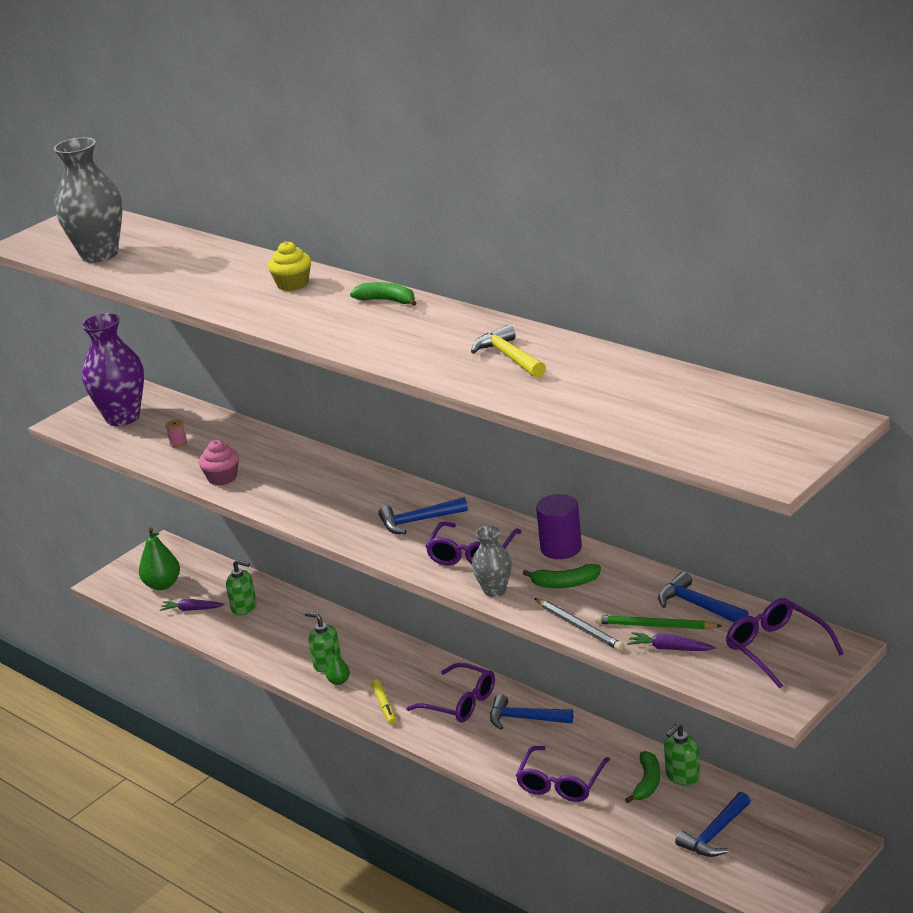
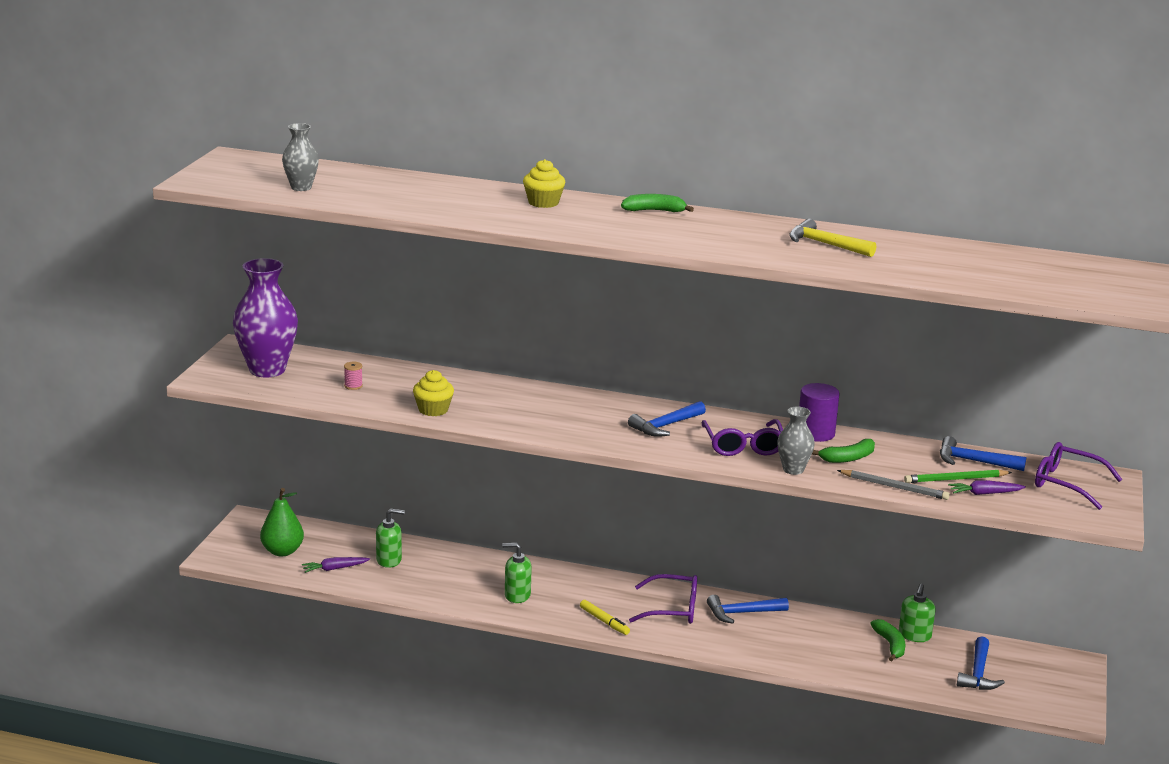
camera: 30 degrees left, 5 degrees down
grey vase [54,137,122,263] -> grey vase [282,123,319,191], size x0.53
pink cupcake [199,440,239,485] -> yellow cupcake [413,370,454,416]
green pear [326,649,350,685] -> none
purple glasses [516,746,610,802] -> none

